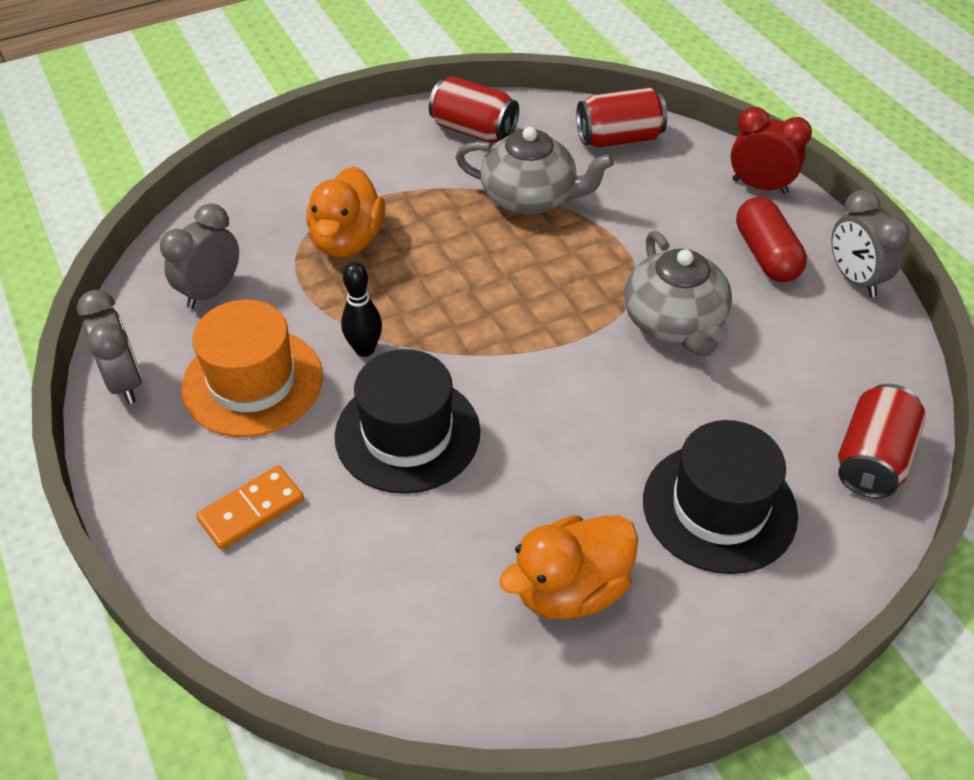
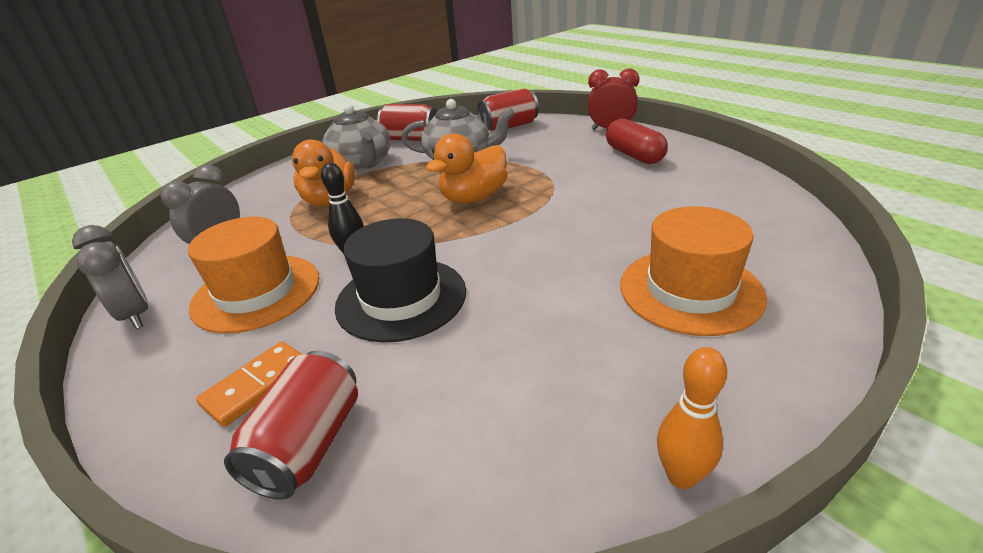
camera: 10 degrees left, 15 degrees down
orange duck [499,515,638,620] -> orange duck moved to [426,133,507,204]
grey teapot [624,231,732,356] -> grey teapot moved to [322,104,391,171]
black hat [643,420,798,574] -> orange hat [620,206,767,336]
grey clock [831,190,910,297] -> none
red can [838,384,926,498] -> red can moved to [224,351,358,500]
none -> orange bowling pin [657,347,727,489]

